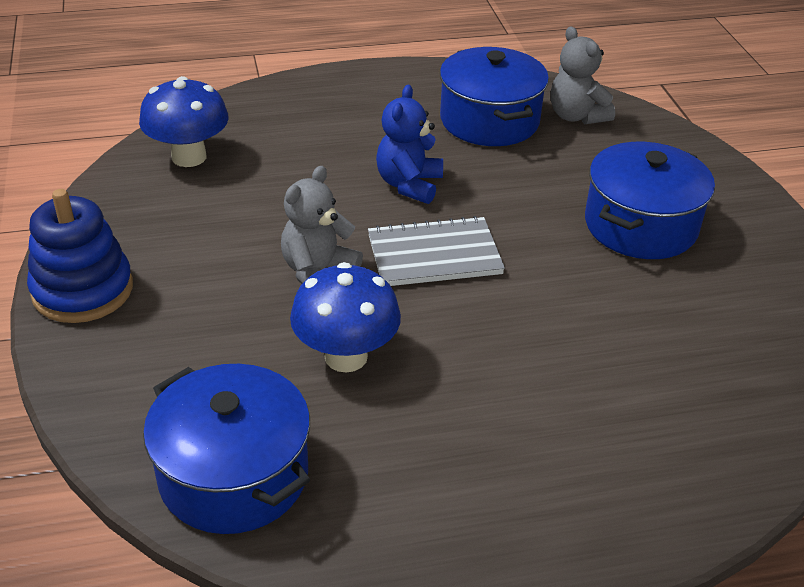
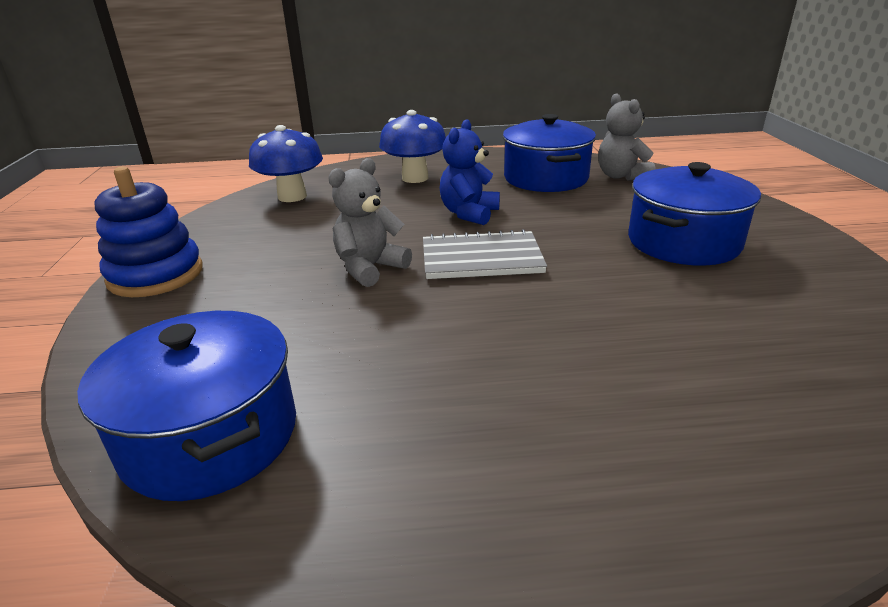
camera: 10 degrees right, 10 degrees down
blue mushroom [290,262,401,373] -> blue mushroom moved to [379,110,446,183]

